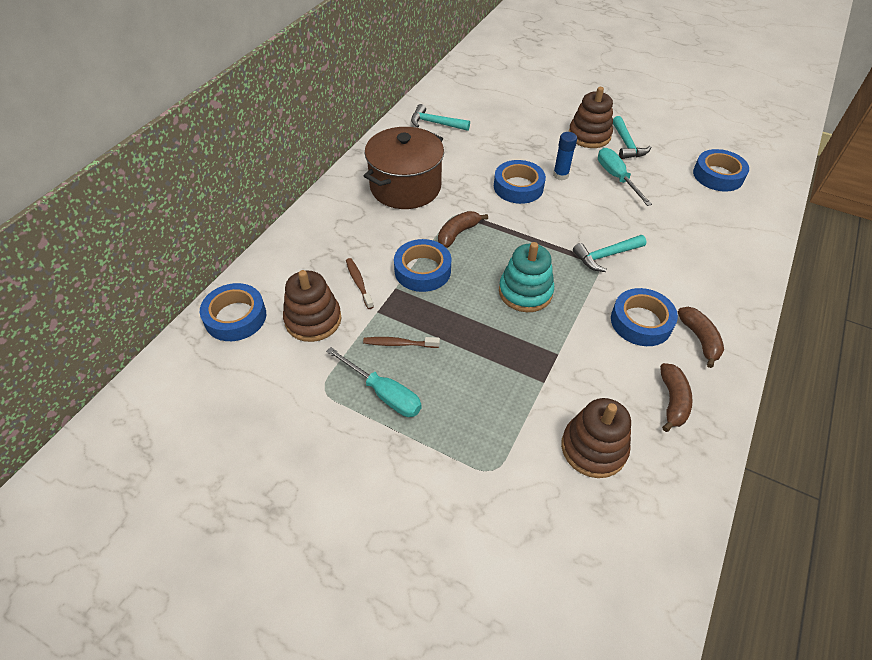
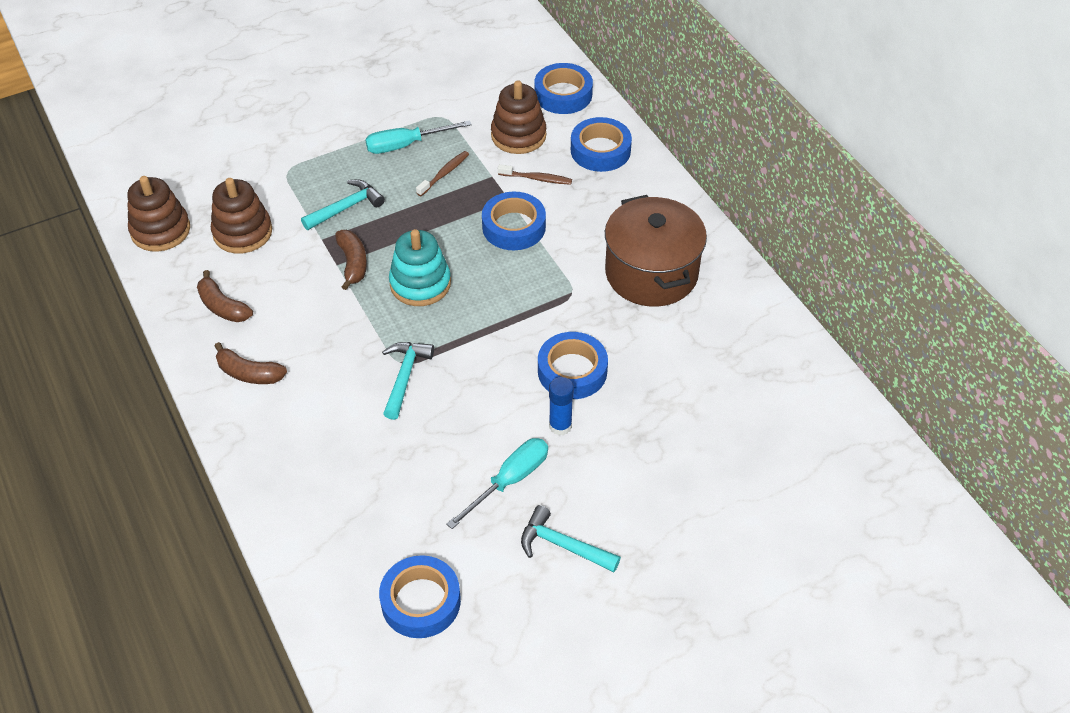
camera: 125 degrees right, 0 degrees up
turquoise hammer [411,104,470,131] -> turquoise hammer moved to [301,179,385,230]
brown banana [438,211,488,248] -> brown banana moved to [335,230,367,290]
brown stacking toy [569,87,613,148] -> brown stacking toy moved to [127,176,190,252]
turquoise screwdriver [598,148,652,206] -> turquoise screwdriver turned 60 degrees counterclockwise [446,438,548,529]
blue tape [611,288,678,346] -> blue tape moved to [571,117,632,172]

